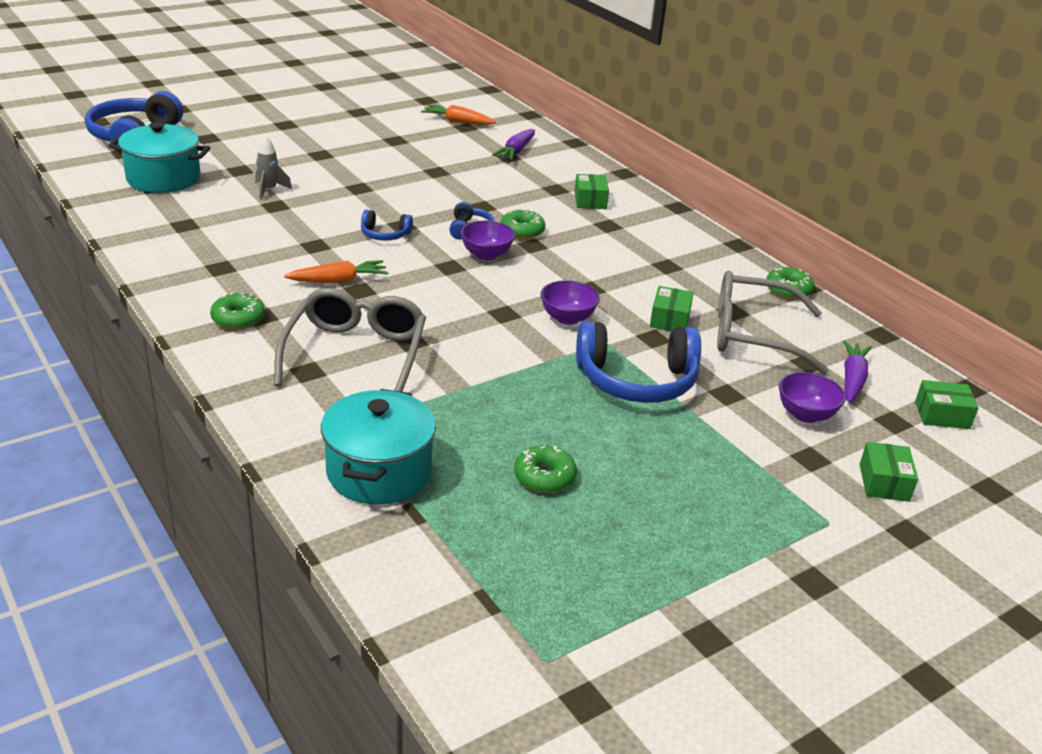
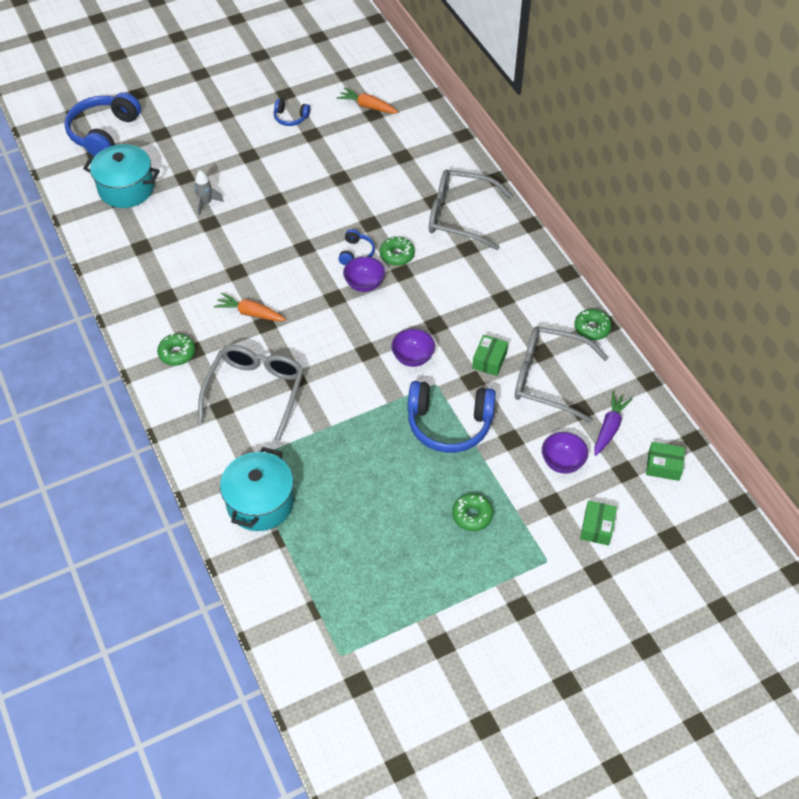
camera: 10 degrees right, 20 degrees up
orange carrot [284,260,389,283] -> orange carrot turned 150 degrees counterclockwise [214,293,286,321]
blue headphones [361,209,413,241] -> blue headphones moved to [274,99,310,126]
purple carrot [492,129,535,160] -> none
green donut [514,445,577,493] -> green donut moved to [452,493,493,531]
green box [574,174,609,209] -> grey glasses [429,169,513,250]

